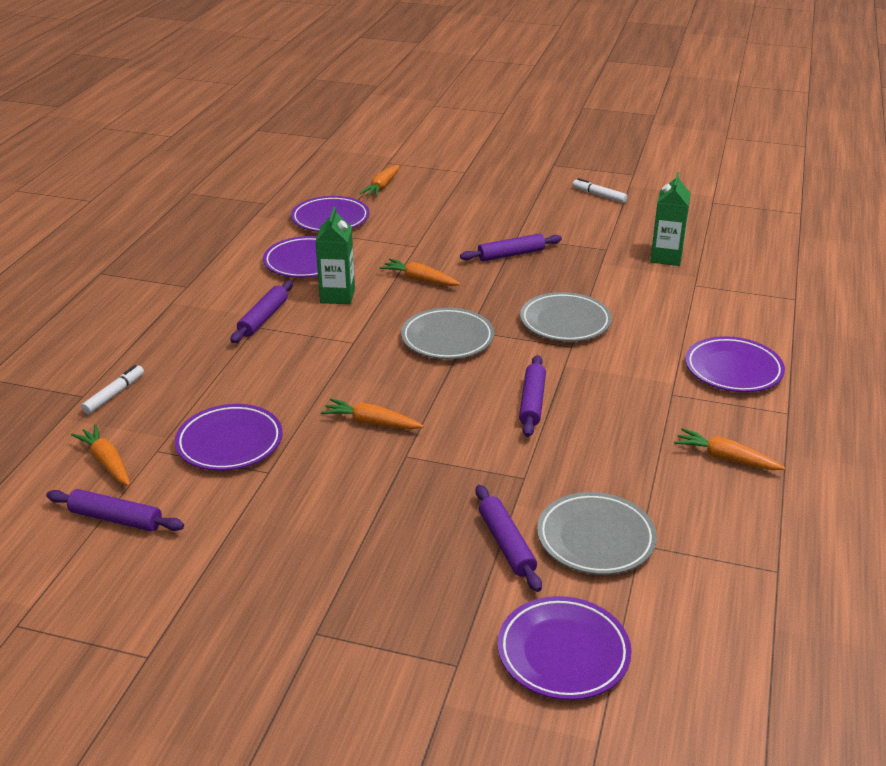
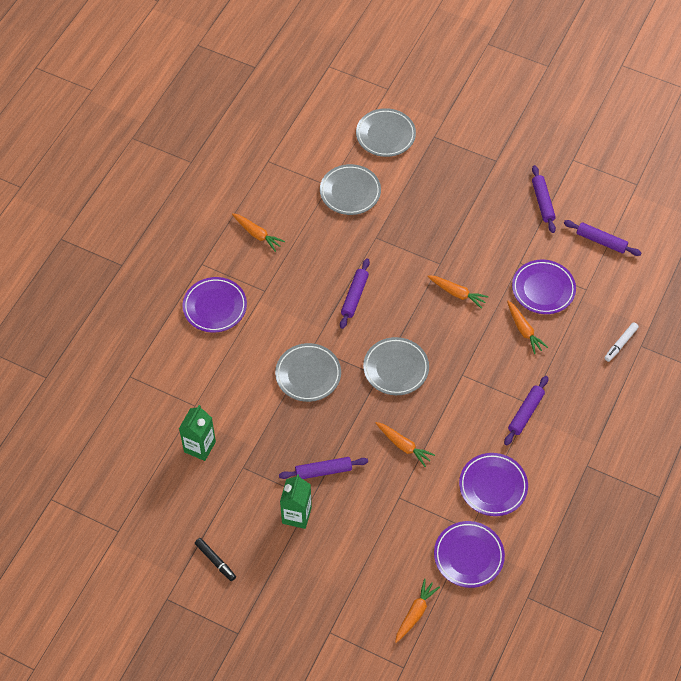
camera: 170 degrees left, 25 degrees up
orange carrot [71,424,130,486] -> orange carrot moved to [507,301,548,354]
green carton [315,207,355,304] -> green carton moved to [280,474,312,529]
purple rolling pin [475,485,542,592] -> purple rolling pin moved to [532,165,556,233]
purple plate [498,596,631,700] -> grey plate [356,108,416,157]
white marker [573,178,627,203] -> black marker [195,538,236,581]

